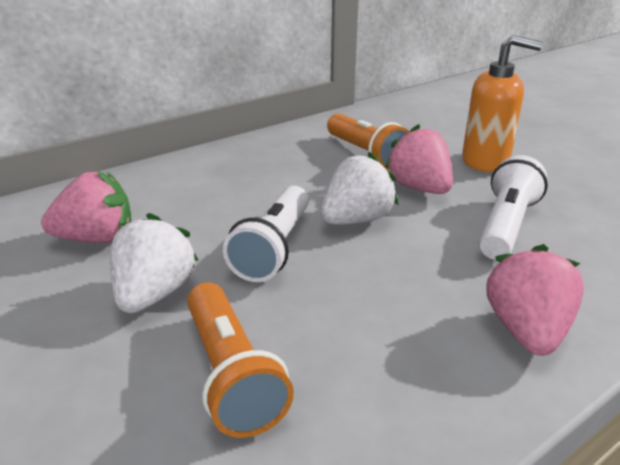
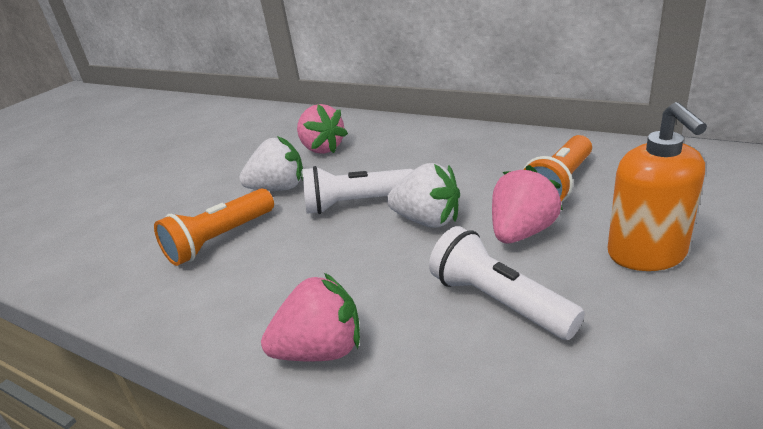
camera: 70 degrees right, 0 degrees up
white flashlight [479,155,548,260] -> white flashlight turned 135 degrees counterclockwise [429,226,585,340]

